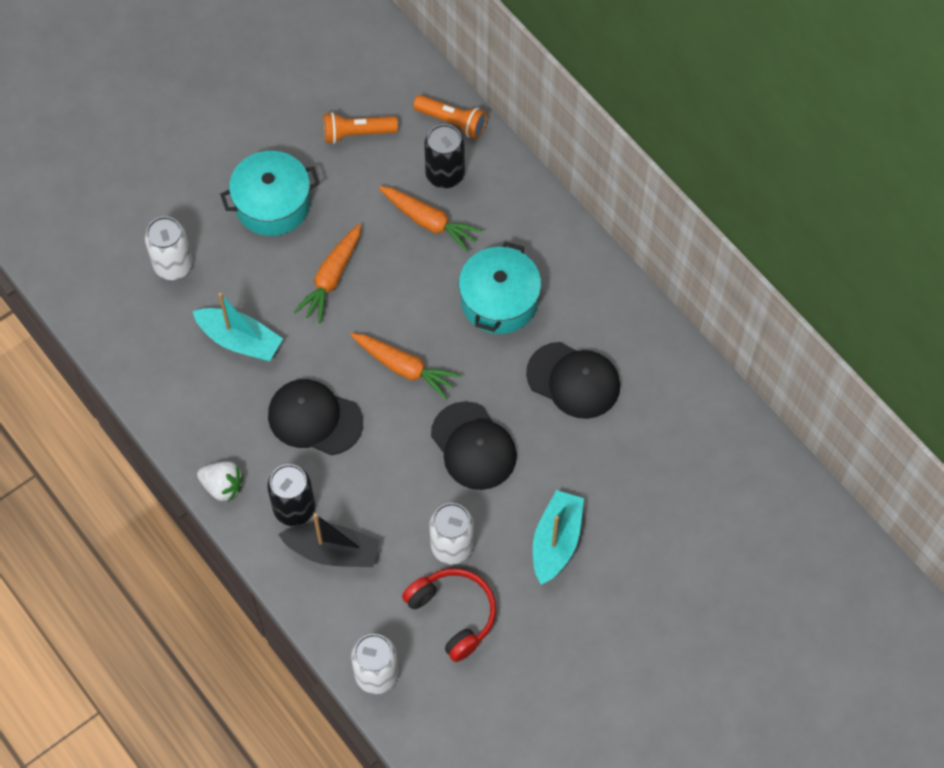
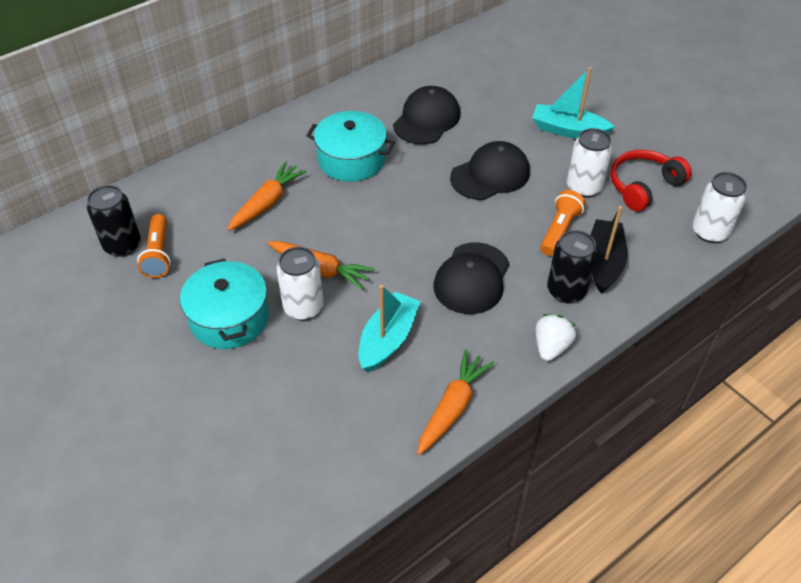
camera: 90 degrees left, 15 degrees down
white can [145,216,193,280] -> white can moved to [276,247,324,320]
orange carrot [350,333,461,400] -> orange carrot moved to [417,350,494,455]
orange flashlight [413,95,487,139] -> orange flashlight moved to [540,190,586,256]
black can [424,124,465,188] -> black can moved to [87,185,141,257]

